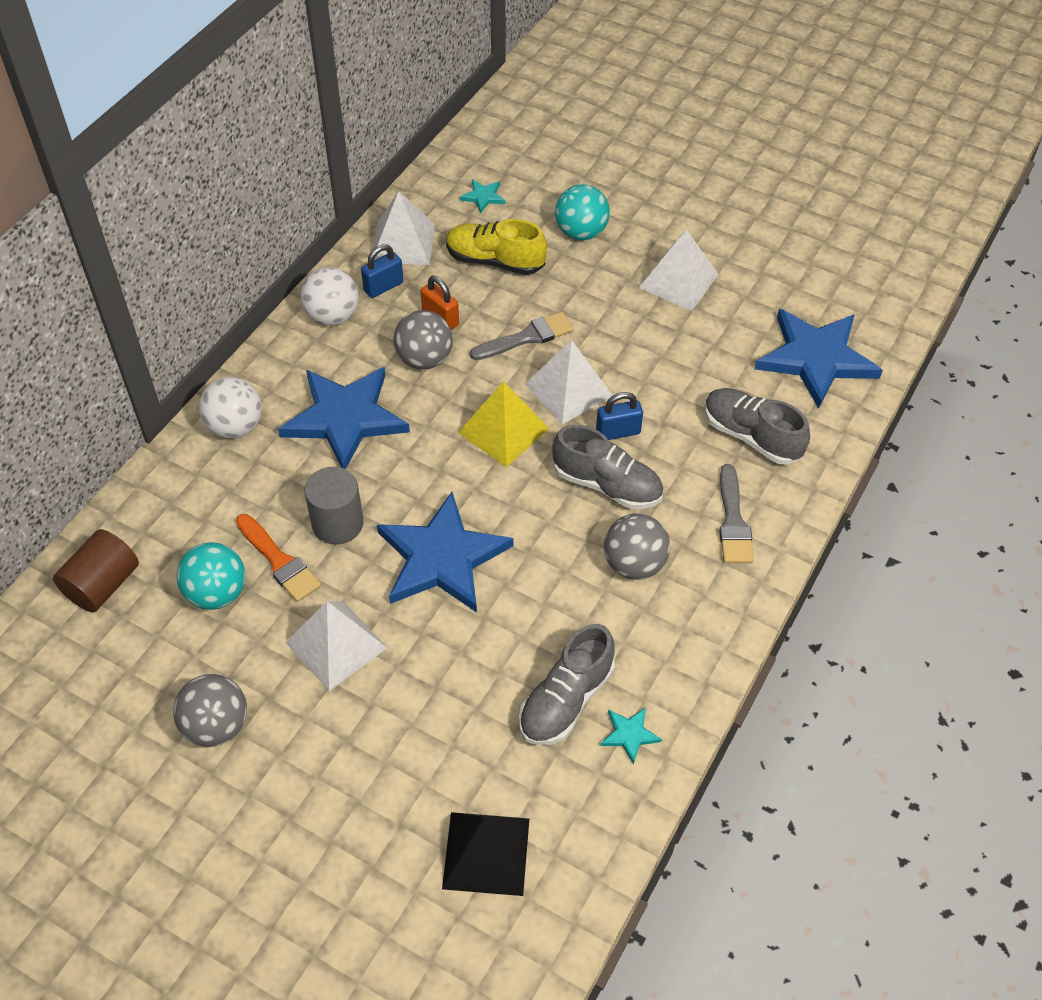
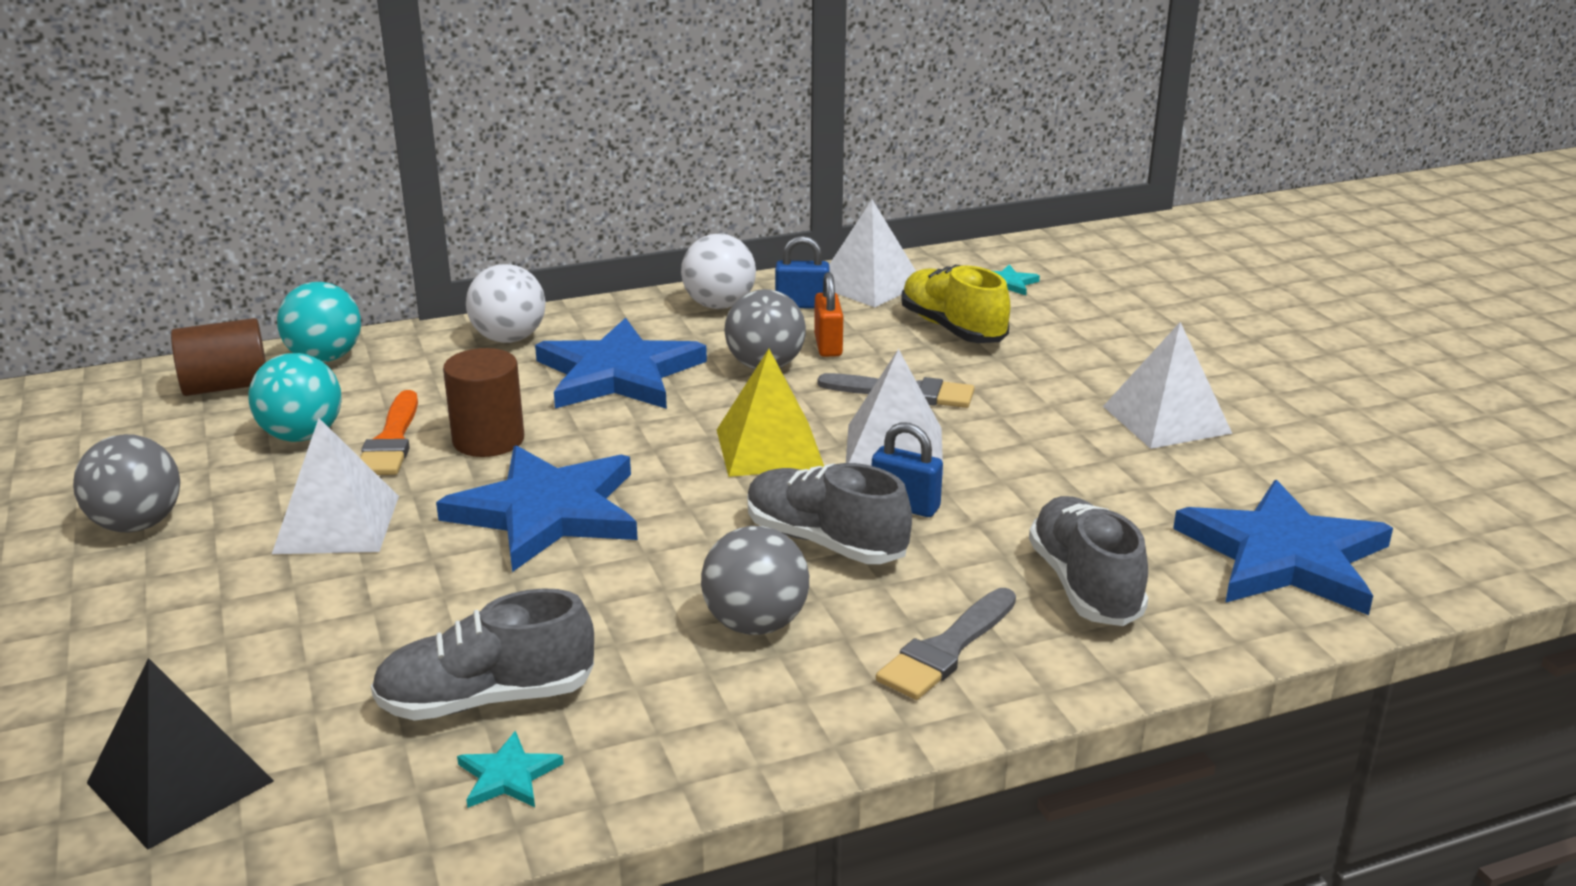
camera: 40 degrees right, 25 degrees down
grey cylinder [304,467,363,545] -> brown cylinder [443,348,524,457]
grey shoe [552,425,663,509] -> grey shoe turned 150 degrees clockwise [748,463,912,564]
turquoise ball [555,184,610,240] -> turquoise ball moved to [277,282,361,362]

